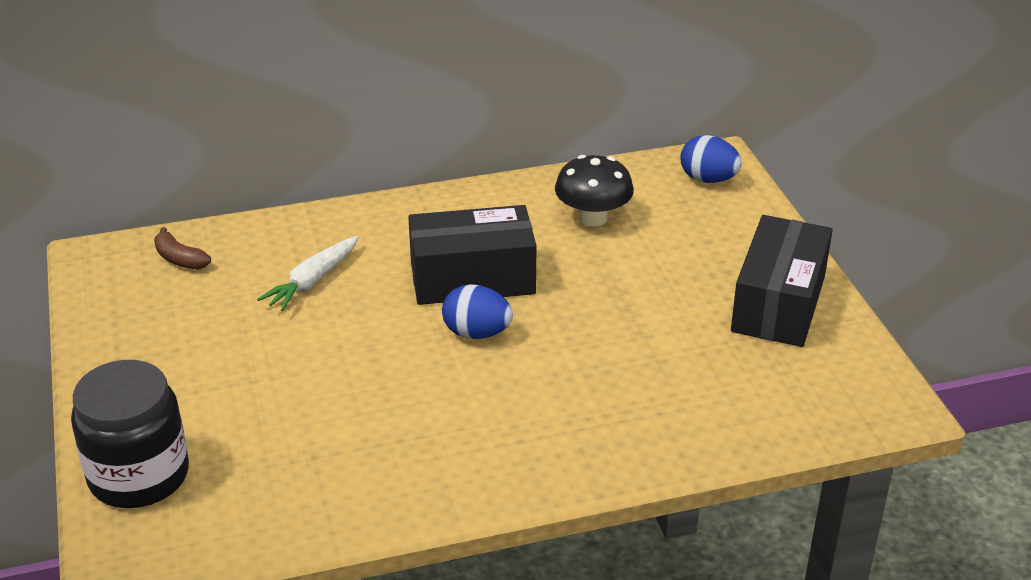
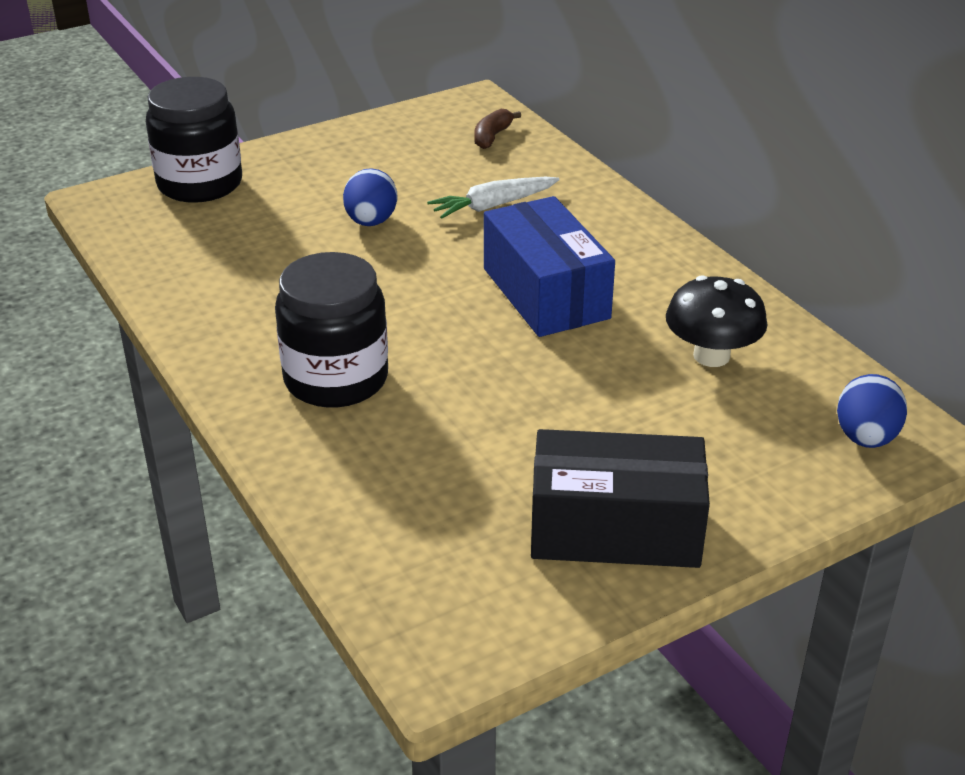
camera: 75 degrees right, 0 degrees up
white carrot [257,235,359,311] -> white carrot turned 45 degrees counterclockwise [427,177,560,219]
black box [408,205,537,305] -> blue box [484,196,615,337]
blue egg [442,284,513,339] -> blue egg moved to [343,168,397,226]
none -> black jar [275,252,388,408]

